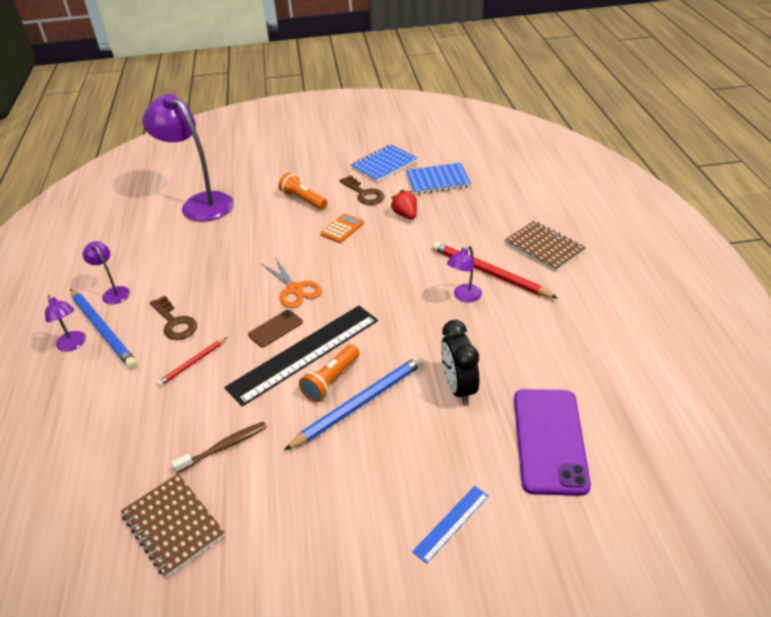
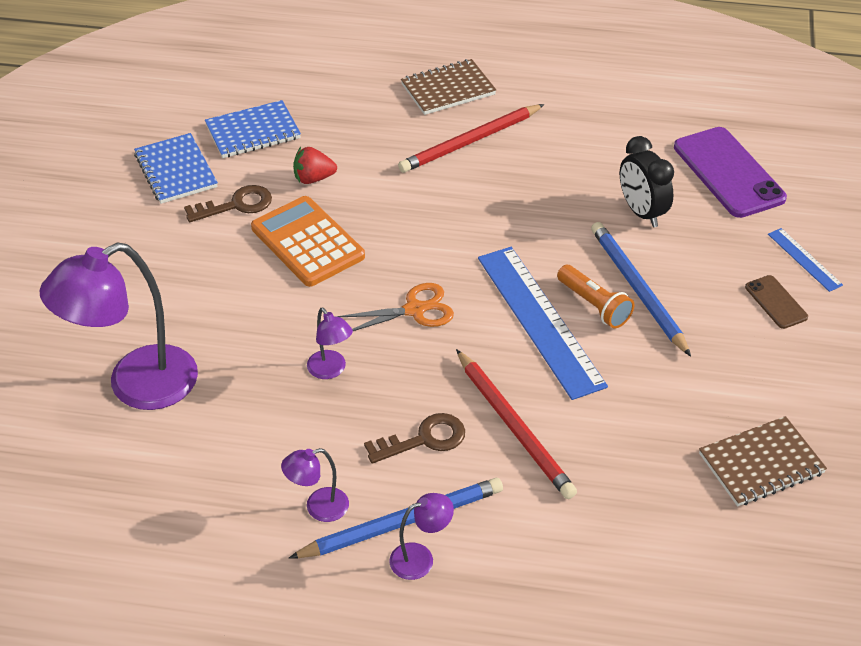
camera: 75 degrees left, 5 degrees up
red pencil [157,337,227,387] -> red pencil [456,349,577,499], size x1.89
brown toothbrush [172,421,267,473] -> none
black ruler [224,306,378,406] -> blue ruler [478,247,608,400]
brown phone [248,310,303,347] -> brown phone moved to [745,275,808,329]
orange flashlight [278,172,327,210] -> none
orange calculator [320,214,364,243] -> orange calculator [251,196,365,287], size x1.87
blue notebook [406,163,471,194] -> blue notebook turned 60 degrees clockwise [205,100,301,158]
black clock [441,320,479,405] -> black clock turned 60 degrees clockwise [620,136,674,227]
purple lamp [447,245,482,302] -> purple lamp moved to [307,308,353,379]
purple phone [514,389,591,496] -> purple phone turned 45 degrees clockwise [674,127,787,218]

